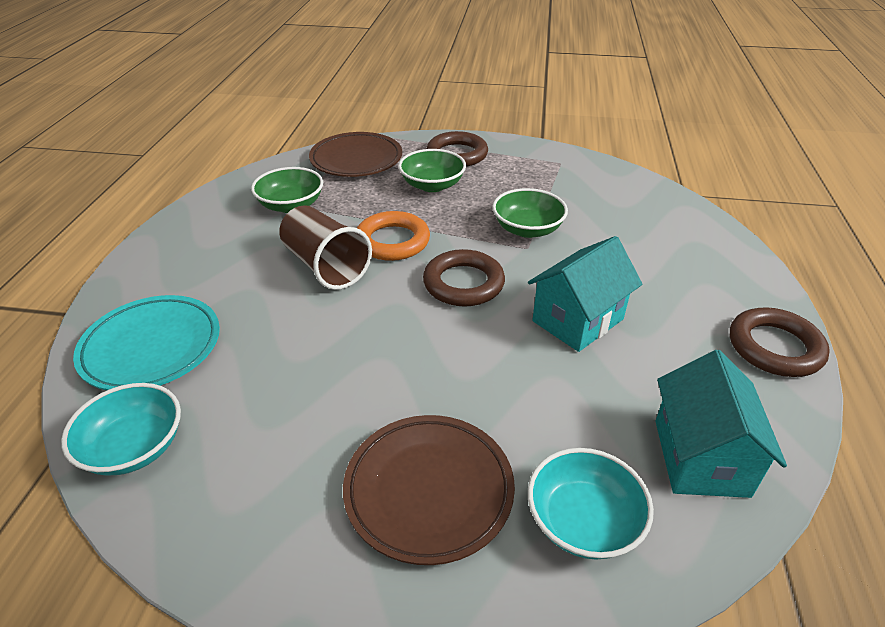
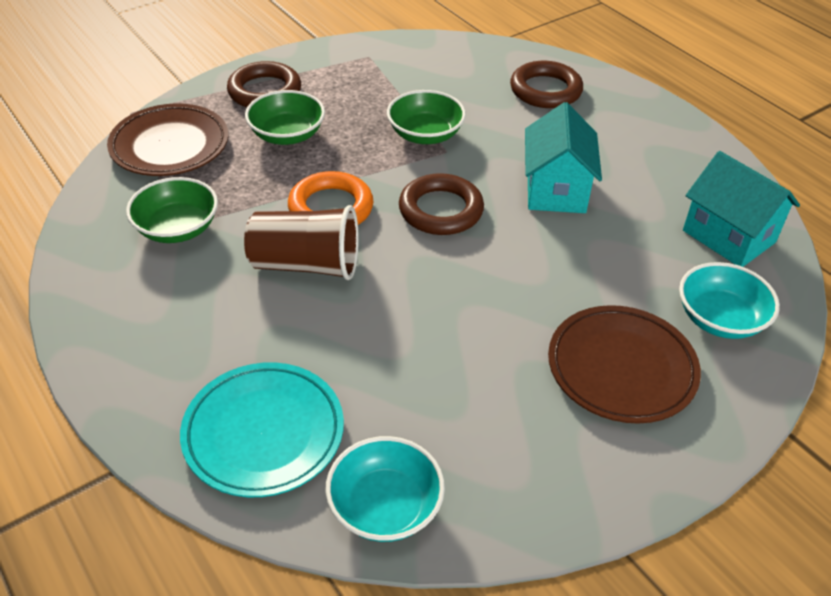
camera: 45 degrees left, 5 degrees up
brown ring [730,307,830,377] -> brown ring moved to [510,61,583,108]

